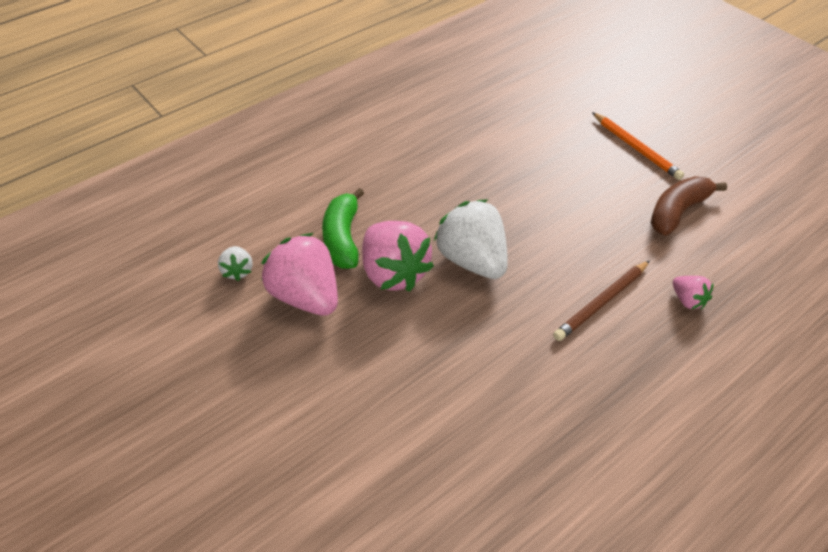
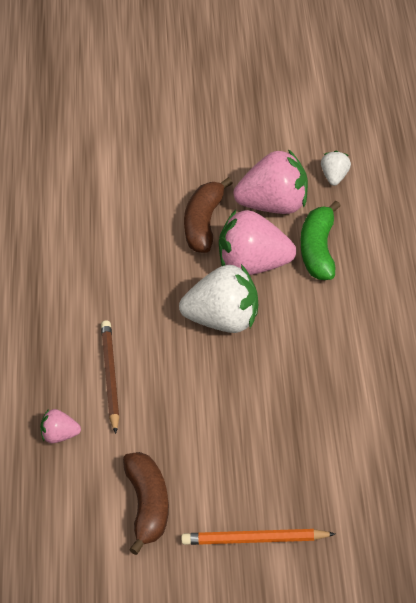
camera: 130 degrees right, 0 degrees up
white strawberry [218,246,252,281] -> white strawberry turned 75 degrees clockwise [321,151,351,186]
green banana [322,188,364,269] -> green banana turned 120 degrees counterclockwise [301,201,341,280]
none -> brown banana [184,177,233,253]

